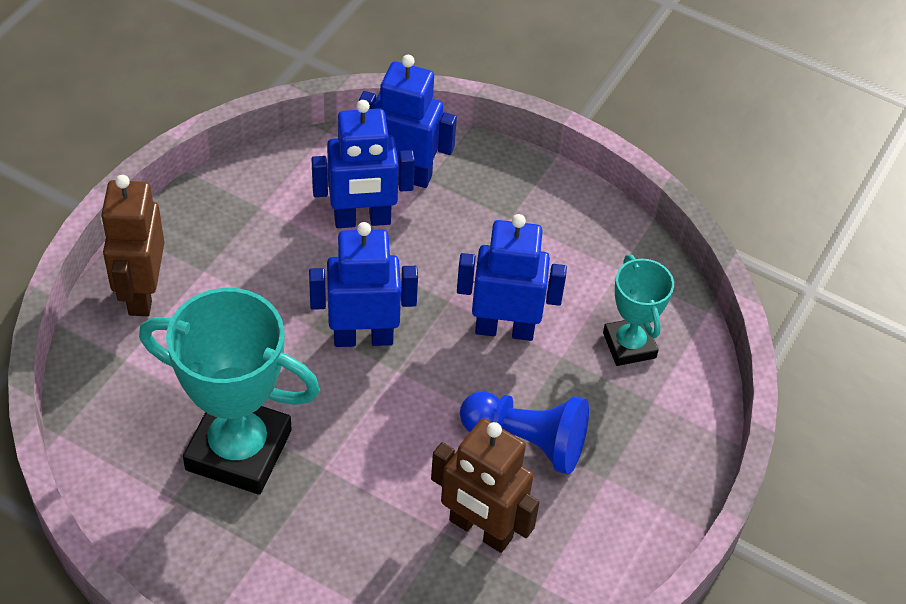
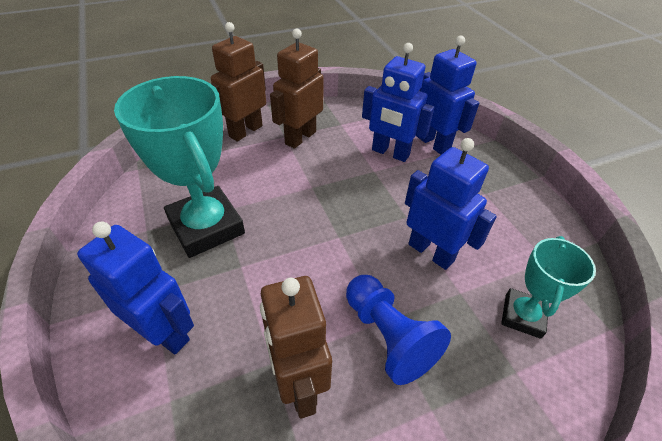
camera: 40 degrees right, 5 degrees down
blue robot [309,222,418,347] -> blue robot moved to [77,222,194,354]
none -> brown robot [270,28,324,149]

